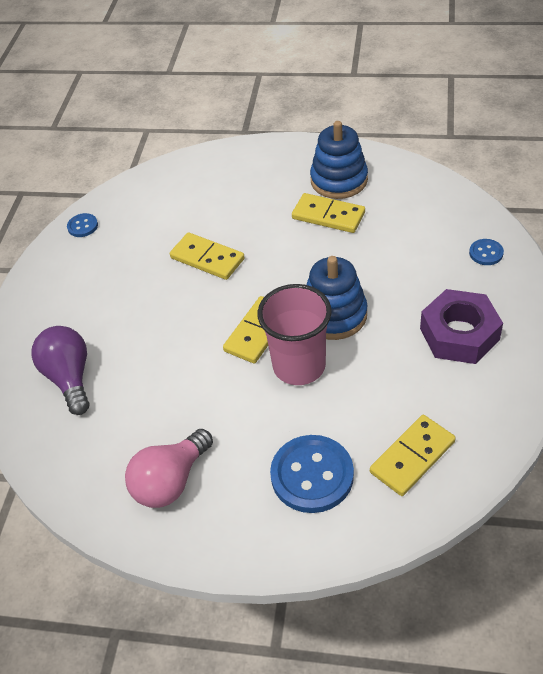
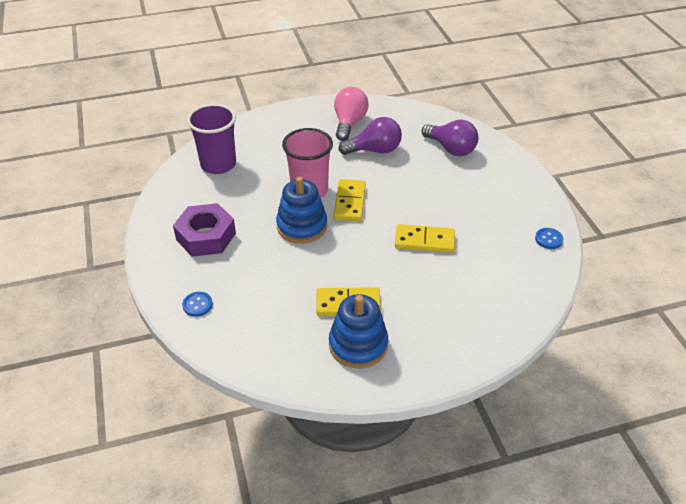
camera: 150 degrees right, 5 degrees down
blue button [270,435,354,513] -> none
yellow domino [370,415,456,496] -> purple cup [187,104,236,174]
none -> purple light bulb [338,117,402,155]

